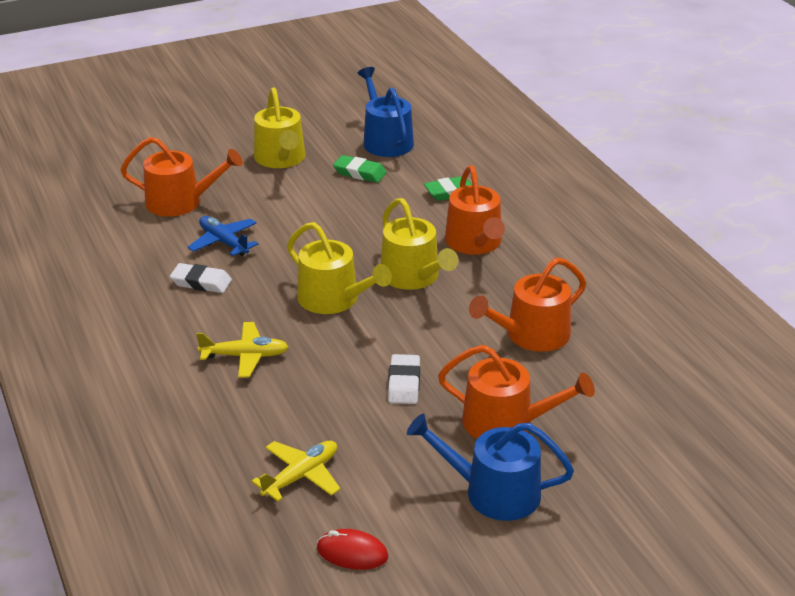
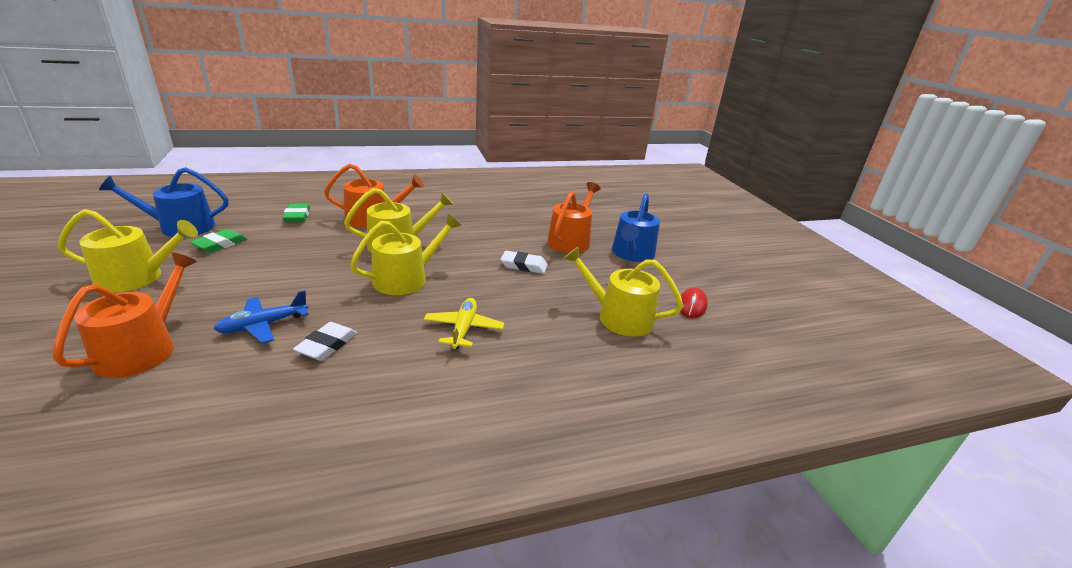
camera: 85 degrees left, 5 degrees down
yellow plane [251,441,340,502] -> yellow watering can [563,246,684,336]
orange watering can [469,257,586,352] -> none

